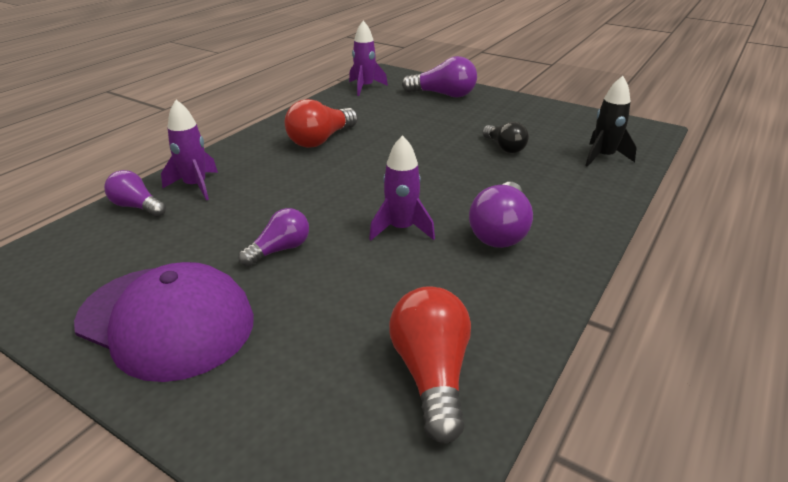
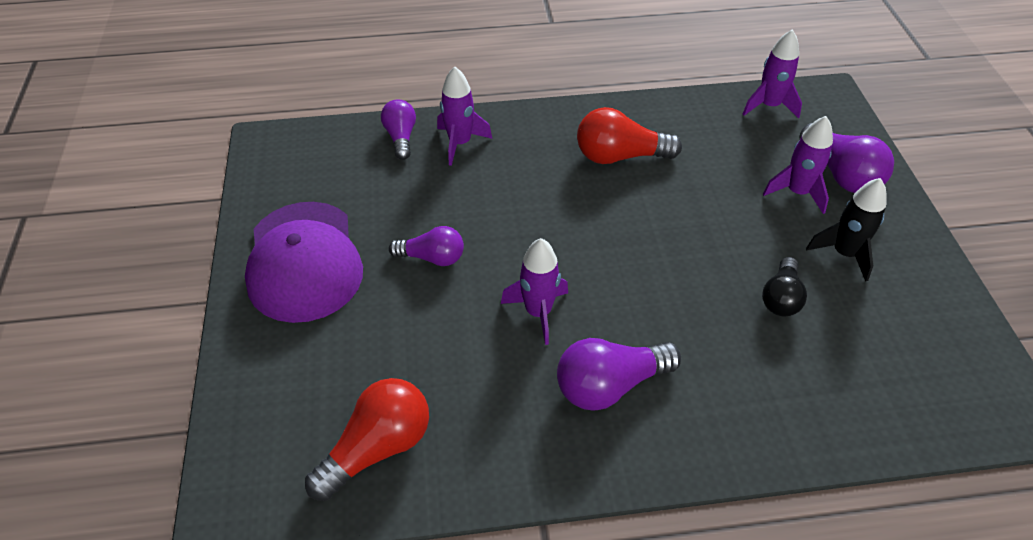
camera: 50 degrees right, 15 degrees up
black rocket [585,76,637,167] -> black rocket moved to [806,178,886,282]
none -> purple rocket [763,116,833,214]

